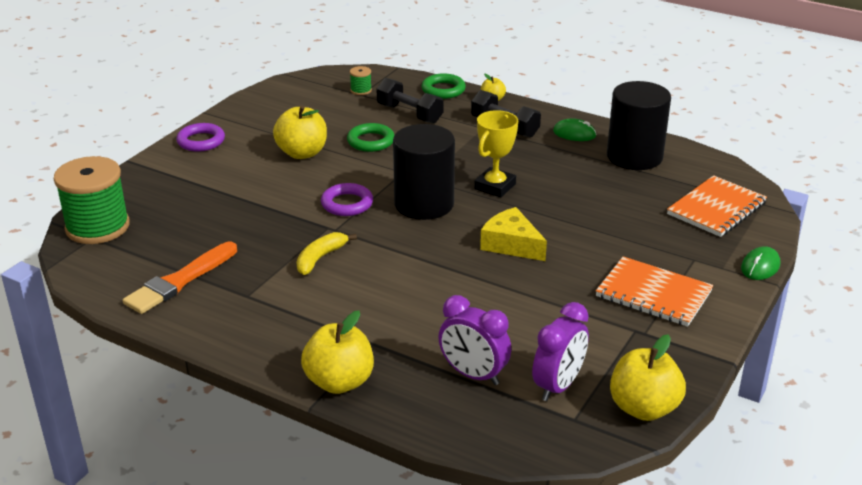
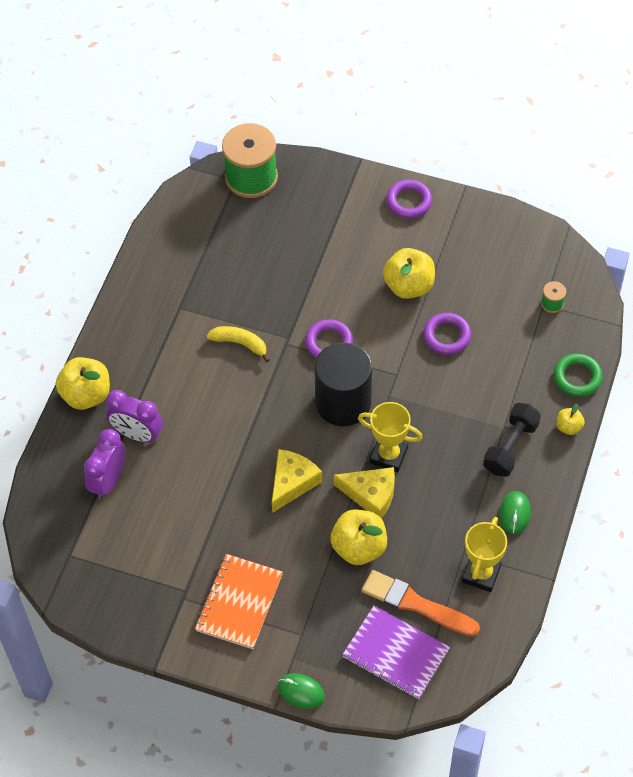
camera: 80 degrees right, 25 degrees up
orange brush [123,242,237,314] -> orange brush moved to [362,570,480,636]
green ring [347,123,394,152] -> purple ring [423,313,471,355]
black dumbbell [377,78,443,124] -> none
purple clock [532,302,589,401] -> purple clock moved to [106,390,163,443]
black cylinder [607,81,671,170] -> yellow trophy [462,517,507,592]
yellow apple [610,334,686,421] -> yellow apple moved to [330,510,387,565]
orange notebook [667,175,767,237] -> purple notebook [342,606,450,699]
none -> yellow cheese [334,467,395,519]

